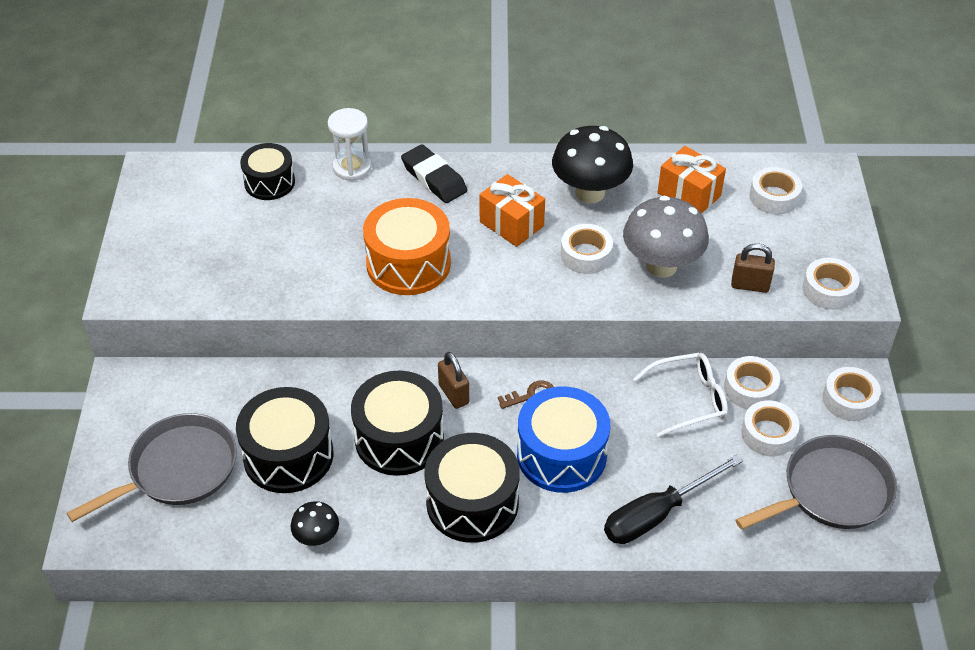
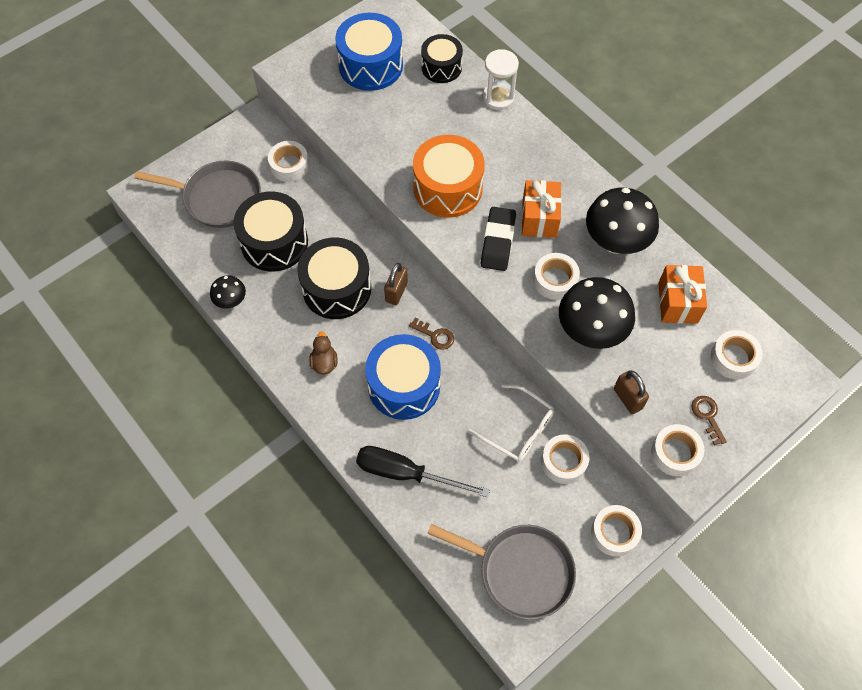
camera: 50 degrees right, 15 degrees up
black eraser [401,144,467,203] -> black eraser moved to [481,207,516,271]
black drum [425,433,520,543] -> brown duck [309,331,338,374]
grey mushroom [623,196,709,278] -> black mushroom [559,277,635,349]
white tape [741,400,800,456] -> white tape moved to [268,141,309,182]
none -> blue drum [335,13,403,91]
none -> brown key [692,396,727,446]

